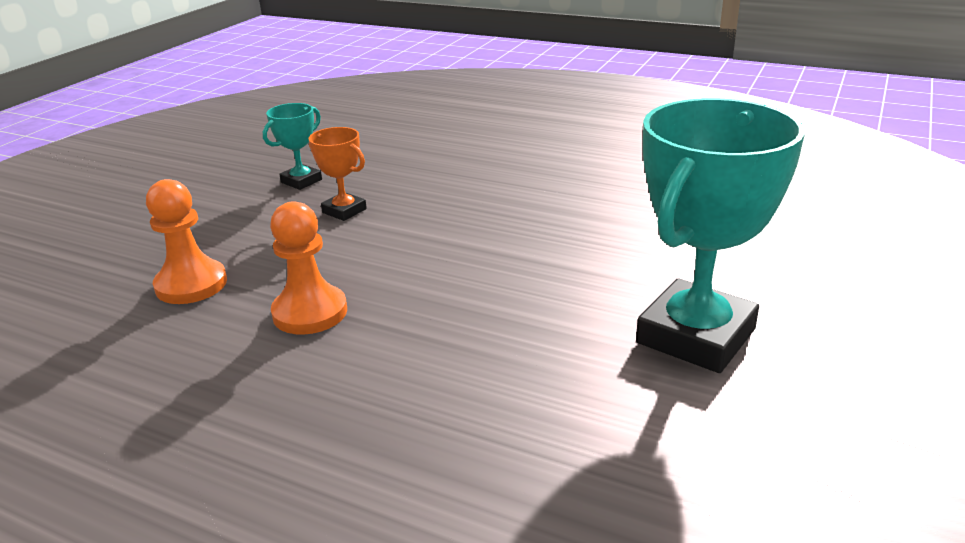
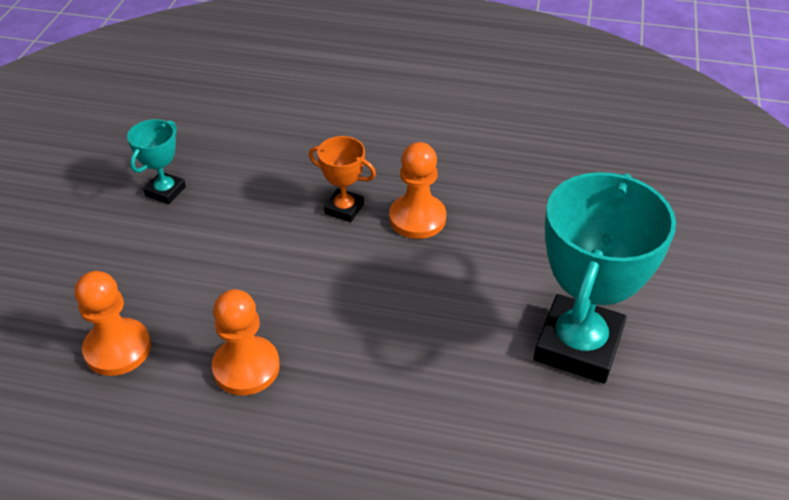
camera: 15 degrees left, 15 degrees up
orange trophy [309,127,367,221] -> orange trophy moved to [309,136,376,222]
none -> orange pawn [389,142,446,239]

